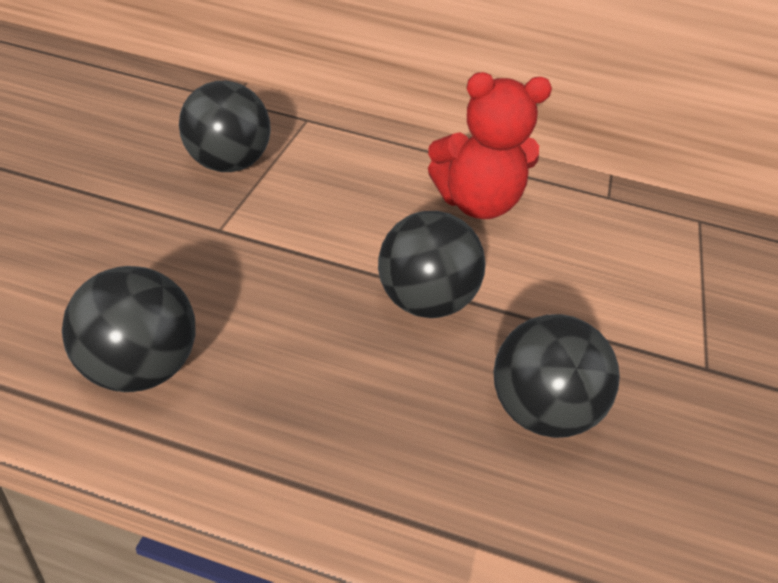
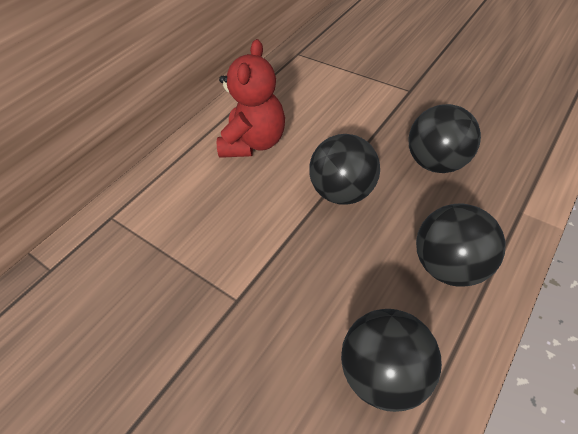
camera: 60 degrees left, 10 degrees up
black ball [179,81,271,172] -> black ball moved to [416,204,506,287]

